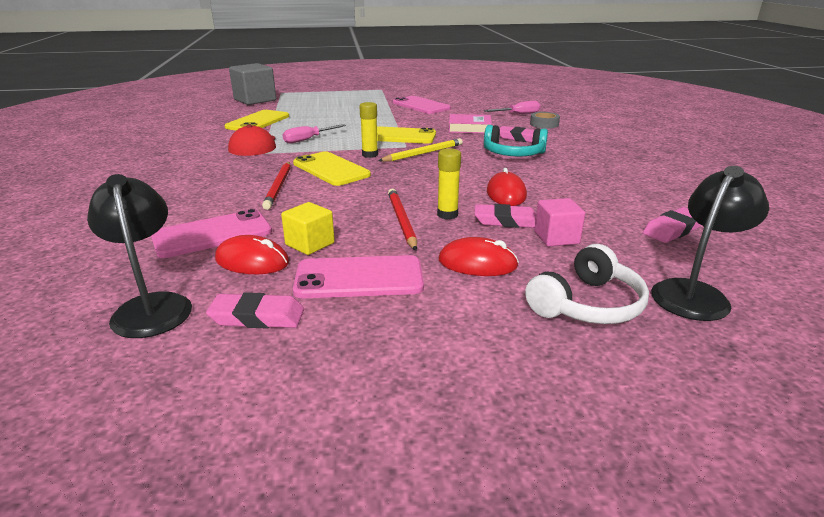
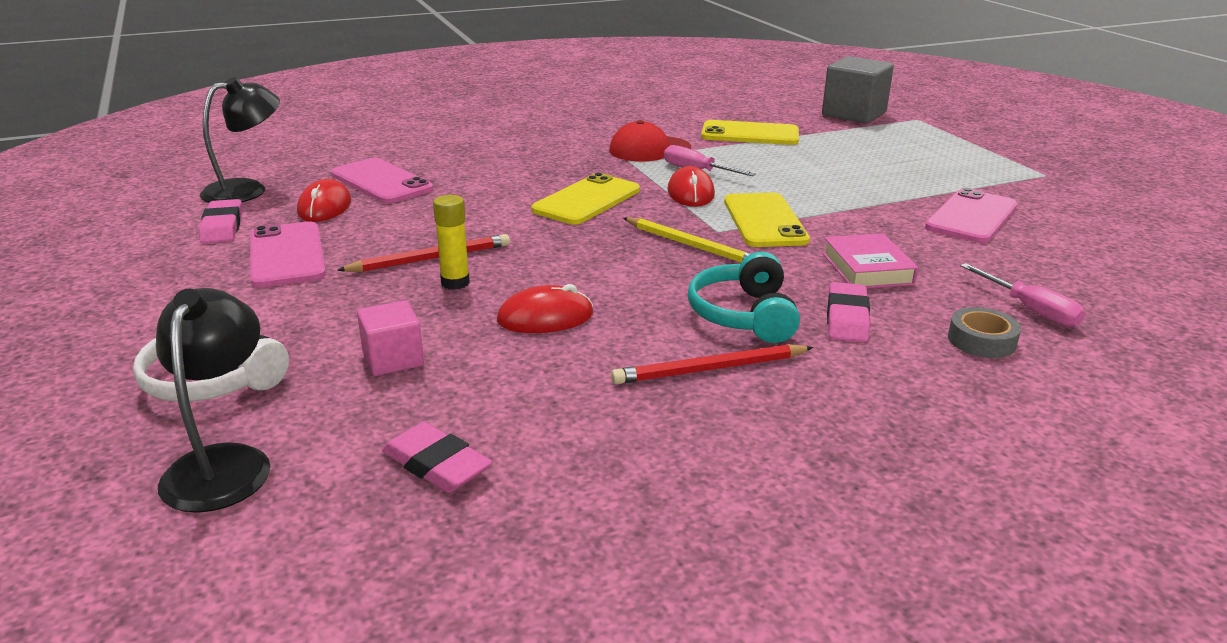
camera: 75 degrees right, 0 degrees up
red pencil [262,162,291,210] -> red pencil moved to [611,344,814,384]
yellow cube [281,202,335,255] -> none
yellow glue stick [359,102,378,158] -> none
red mouse [439,237,519,276] -> red mouse moved to [668,166,715,207]
pink eraser [474,204,536,228] -> none
black lamp [651,166,769,321] -> black lamp turned 120 degrees counterclockwise [156,288,271,513]

